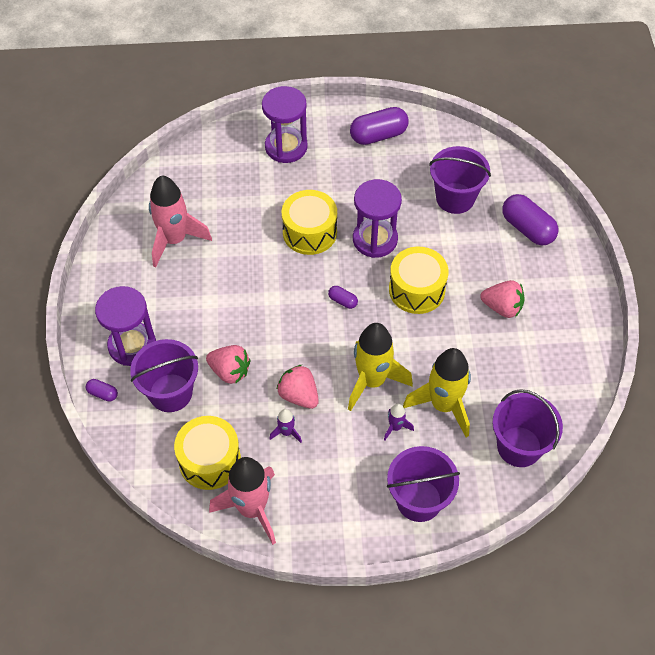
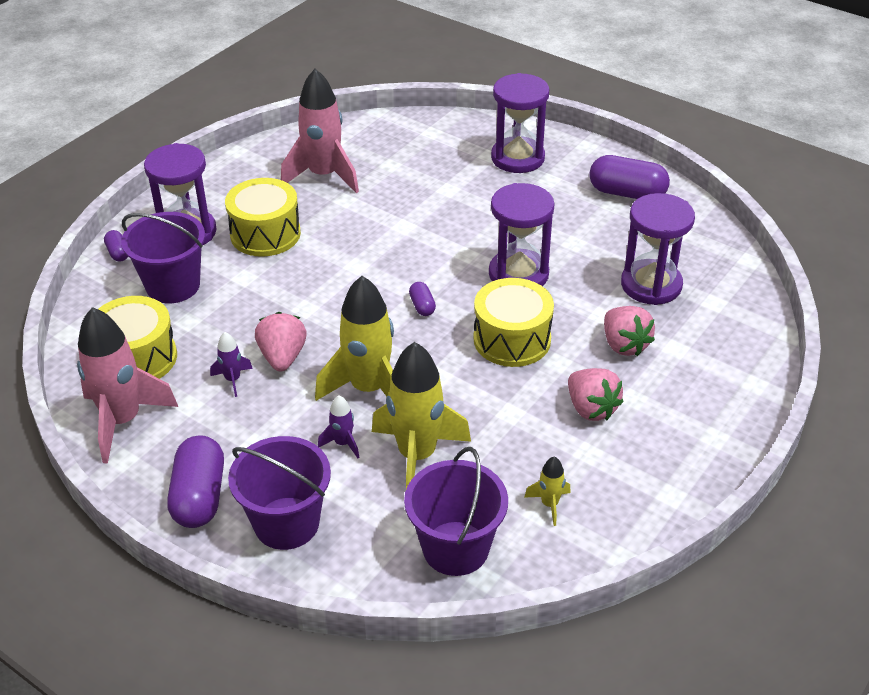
camera: 40 degrees right, 15 degrees down
pink strawberry [206,345,250,384] -> pink strawberry moved to [604,306,655,356]
yellow drum [282,190,337,255] -> yellow drum moved to [225,178,301,257]
purple bucket [429,146,491,214] -> purple hourglass [621,193,695,305]
purple capsule [502,194,558,245] -> purple capsule moved to [167,435,224,528]
none -> yellow rocket [524,457,571,526]

